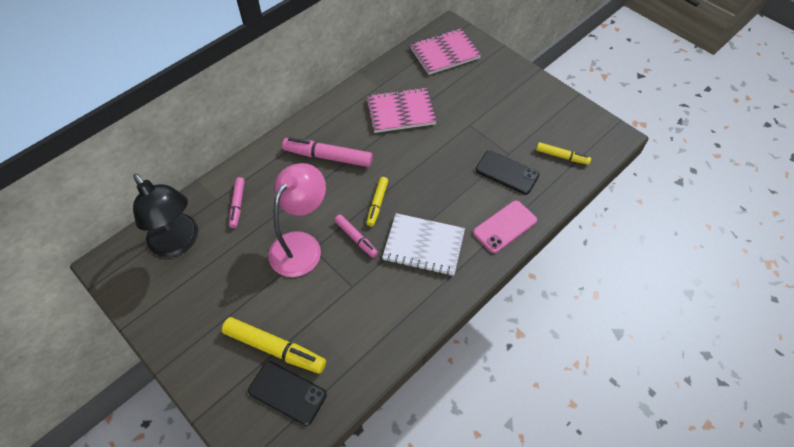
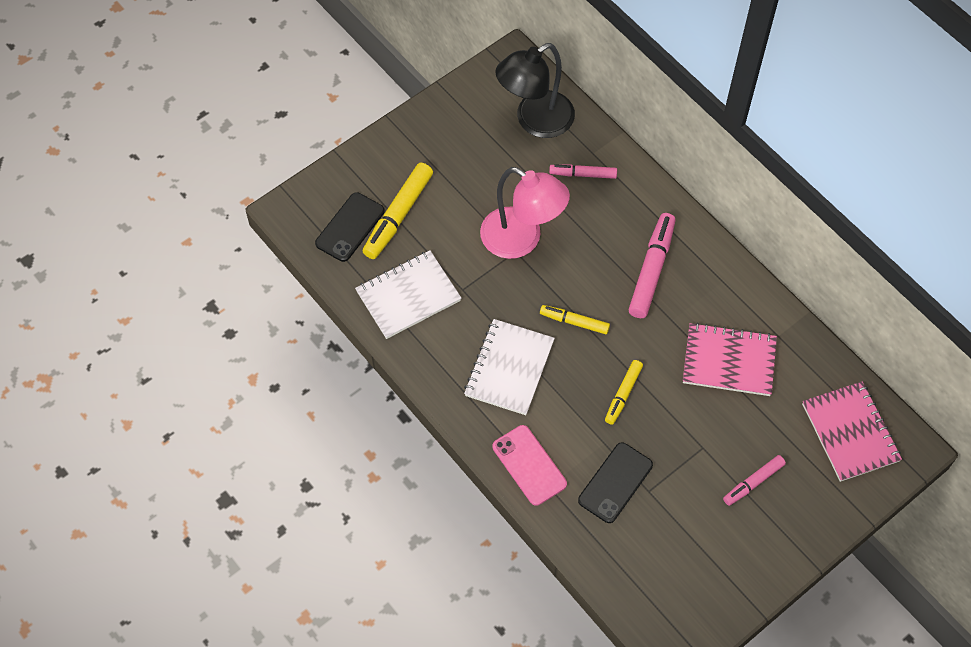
camera: 95 degrees right, 5 degrees up
pink marker [334,215,378,258] -> pink marker moved to [723,455,786,506]
pink notebook [366,87,437,133] -> pink notebook turned 75 degrees counterclockwise [683,323,777,396]
yellow marker [536,142,591,165] -> yellow marker moved to [605,360,643,425]
none -> white notebook [355,250,461,339]

